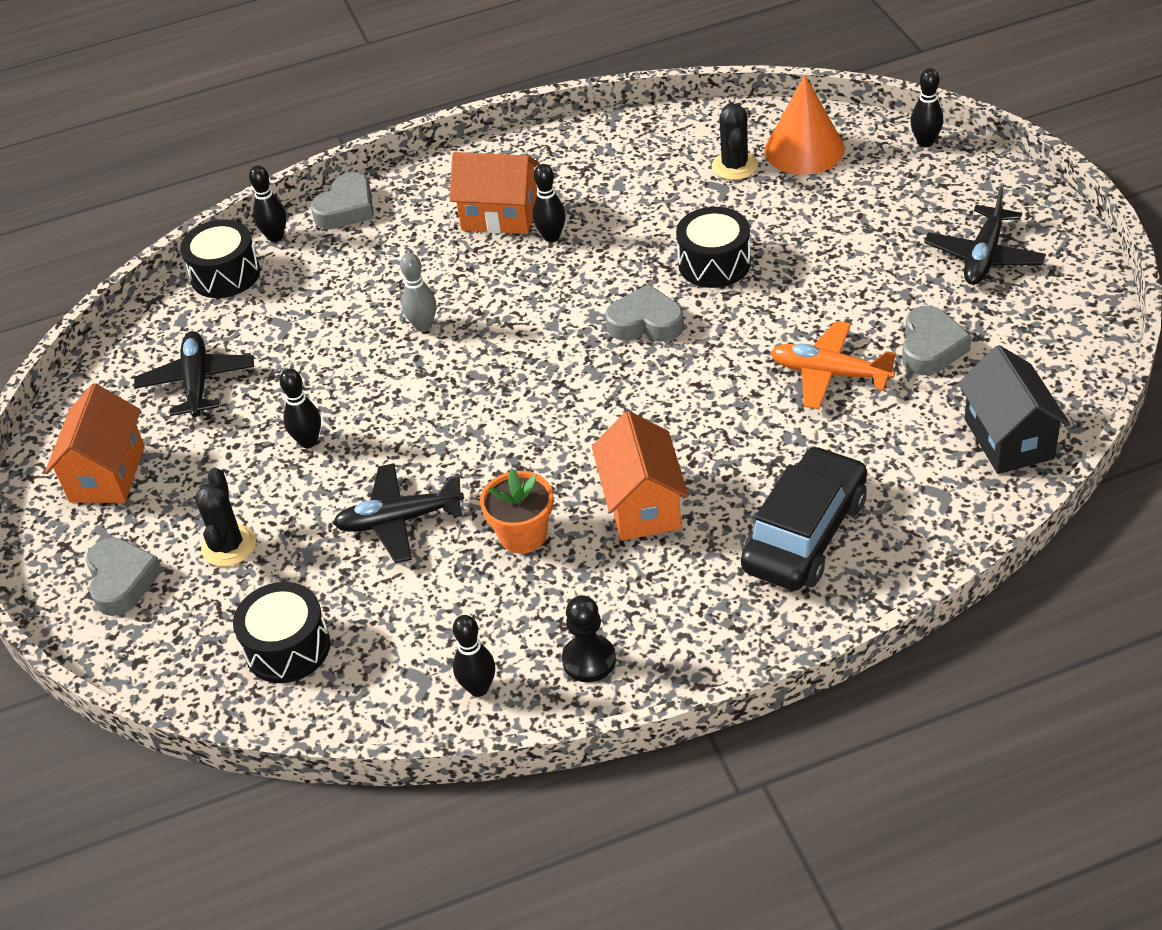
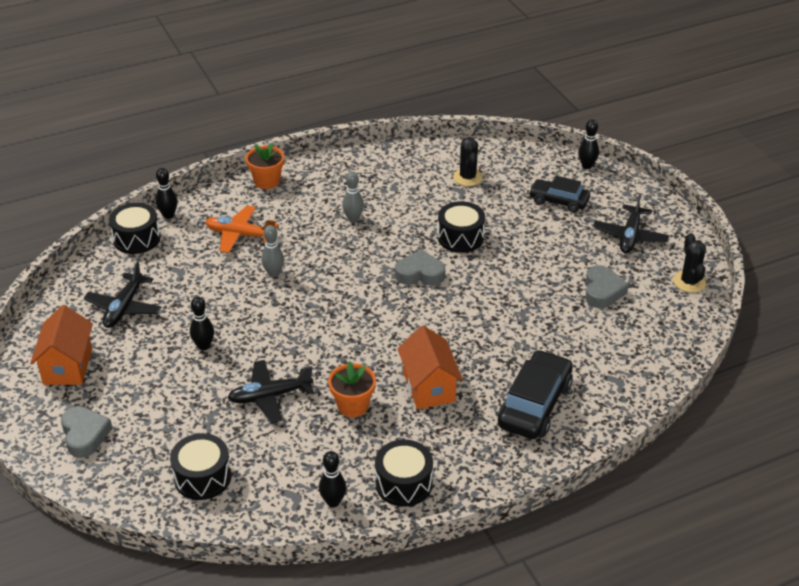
camera: 10 degrees left, 5 degrees down
black plane [134,331,254,417] -> black plane turned 150 degrees counterclockwise [84,261,161,328]
black cactus [195,468,256,567] -> black cactus moved to [673,233,706,293]
grey heart [311,172,374,229] -> none
orange house [449,152,539,234] -> none
black bowling pin [532,164,566,242] -> grey bowling pin [342,171,364,222]
black pawn [562,596,616,682] -> black drum [375,439,433,507]
orange cone [765,75,845,175] -> none
orange plane [770,321,896,409] -> orange plane moved to [205,205,278,253]
black house [958,345,1071,474] -> none
none -> orange flower pot [246,143,284,189]
none -> black car [529,176,590,213]

